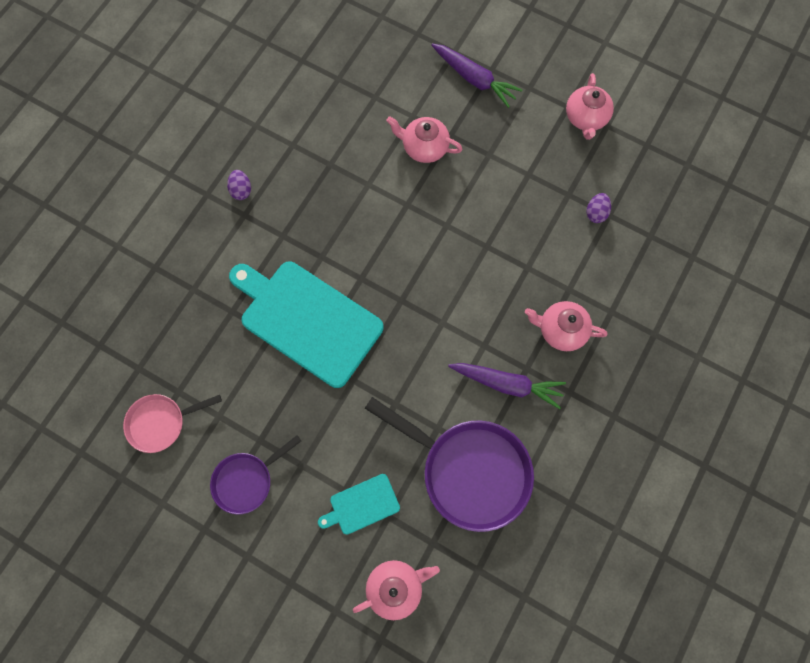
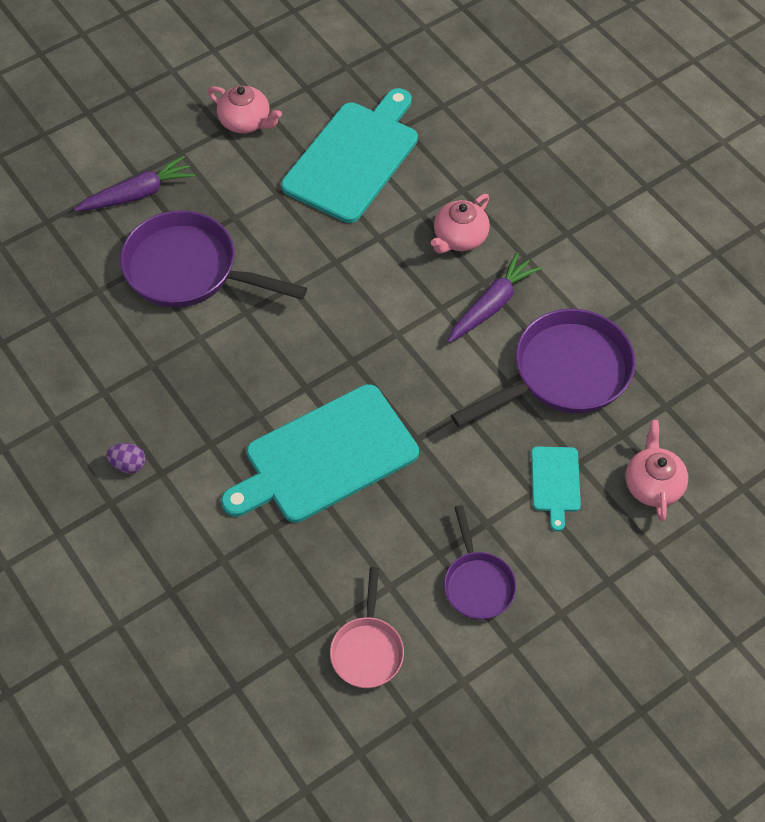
camera: 65 degrees left, 15 degrees down
pink teapot [386,116,462,163] -> purple pan [120,210,307,308]
purple egg [586,193,611,223] -> turquoise cutting board [281,88,418,223]

